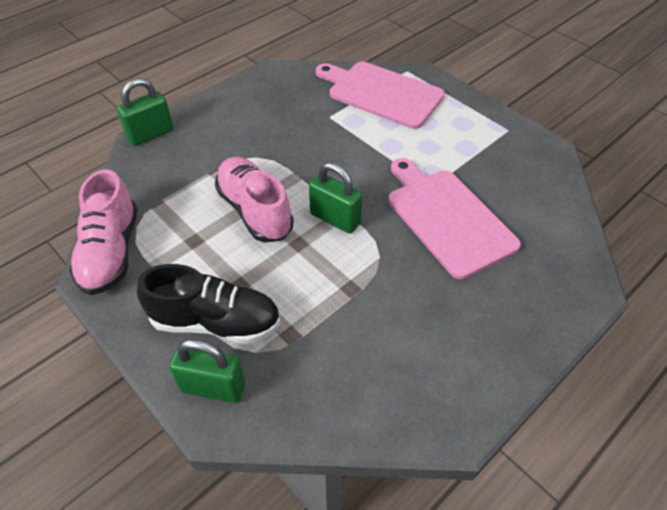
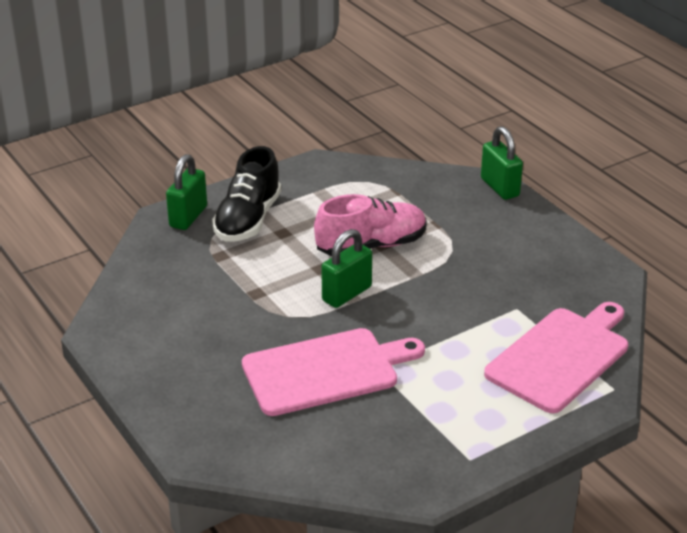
camera: 100 degrees right, 15 degrees down
pink shoe [69,169,138,295] -> none

